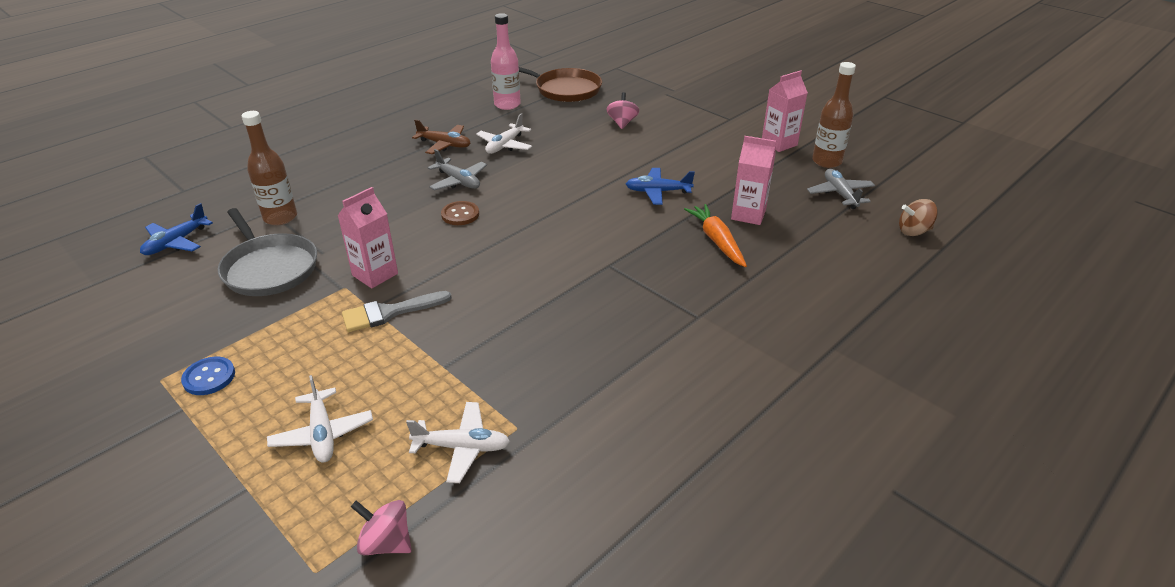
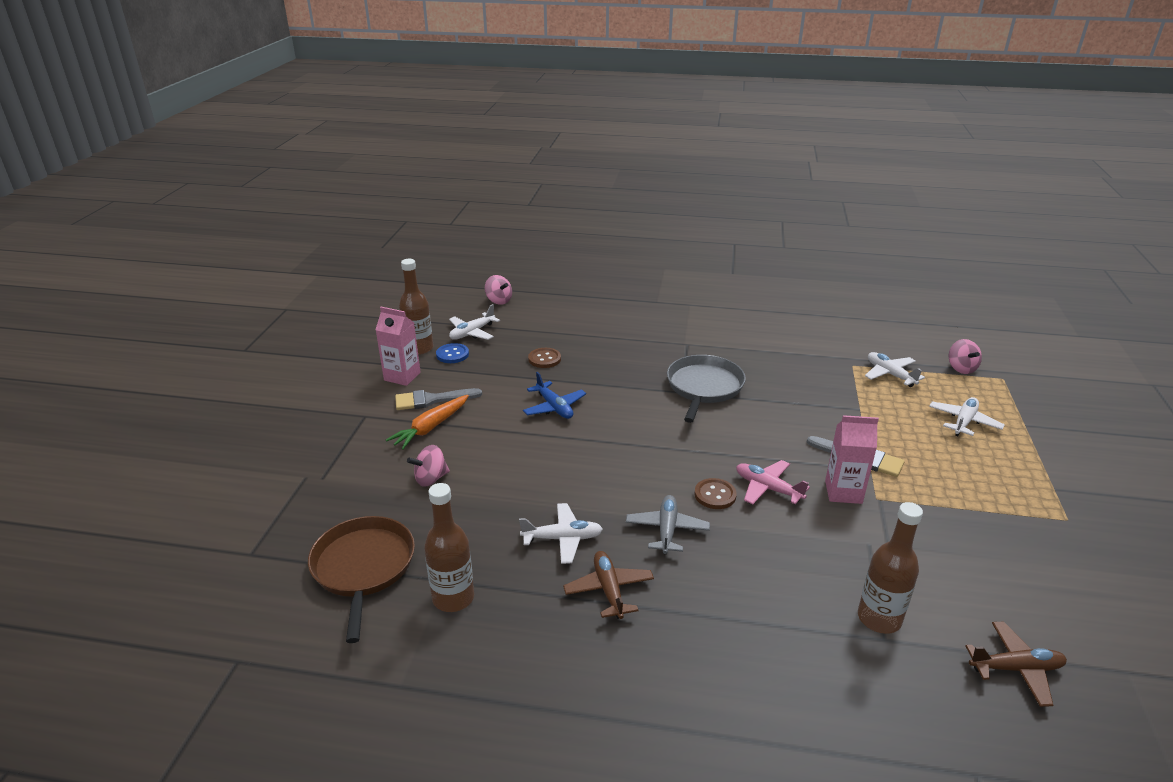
camera: 125 degrees left, 5 degrees down
blue plane [140,203,213,255] -> brown plane [966,622,1067,707]
blue button [181,357,235,395] -> blue button moved to [436,343,469,363]
grey pan [218,208,317,296] -> grey pan moved to [667,355,746,423]
pink bottle [491,13,521,110] -> brown bottle [424,483,474,612]
orange carrot [684,204,747,267] -> orange carrot moved to [386,395,469,450]
pink carton [731,136,776,225] -> brown button [528,348,561,368]
grey plane [807,169,875,209] -> white plane [449,304,500,340]
brown spinning top [899,199,938,236] -> pink spinning top [485,275,512,305]
none -> grey brush [395,388,482,410]
none -> pink plane [736,460,810,505]

